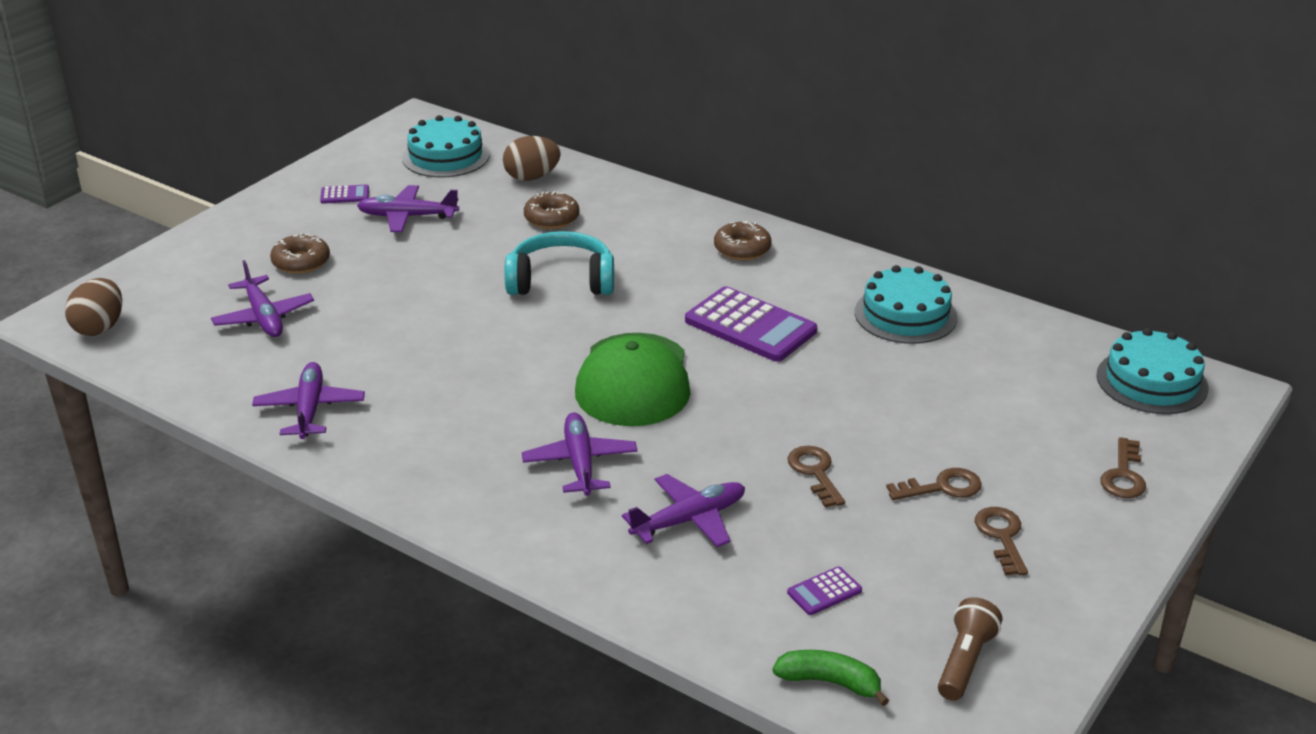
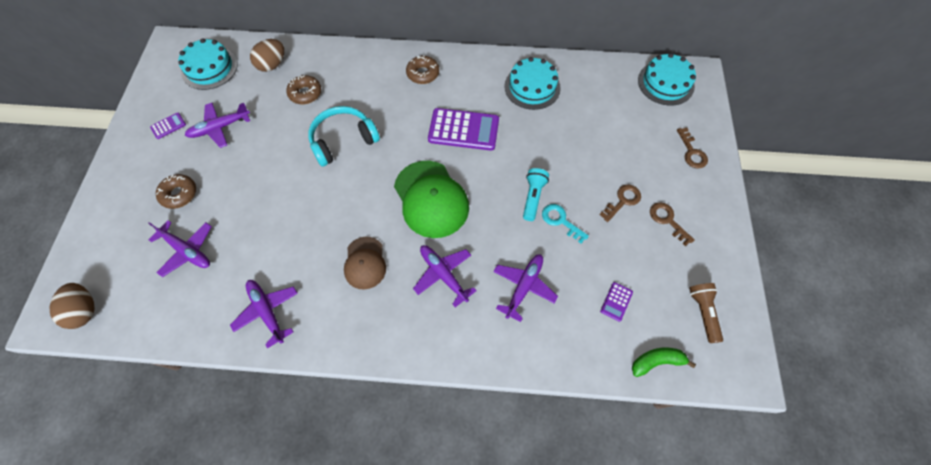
camera: 30 degrees left, 30 degrees up
brown key [788,446,845,508] -> turquoise key [542,204,589,243]
none -> brown cap [344,237,386,289]
none -> turquoise flashlight [523,168,549,221]

